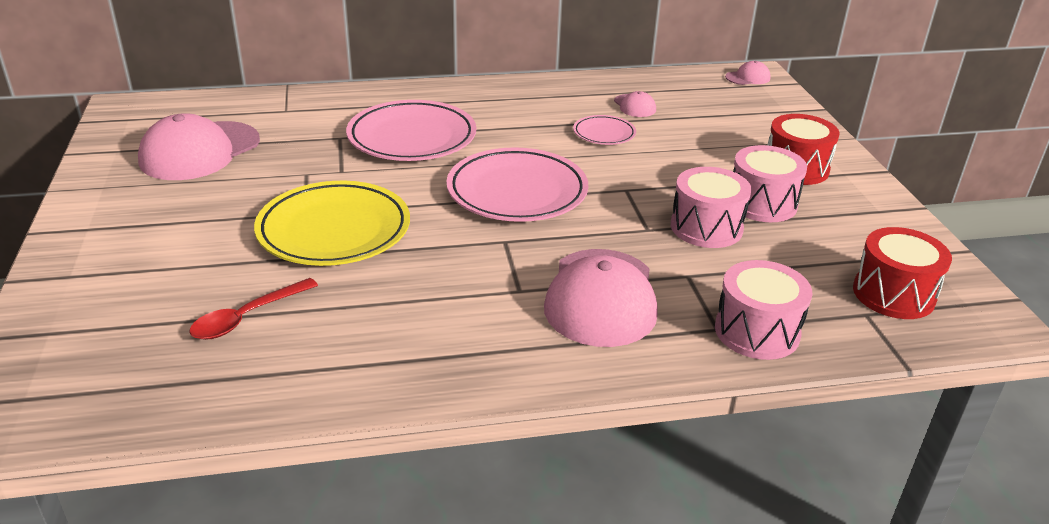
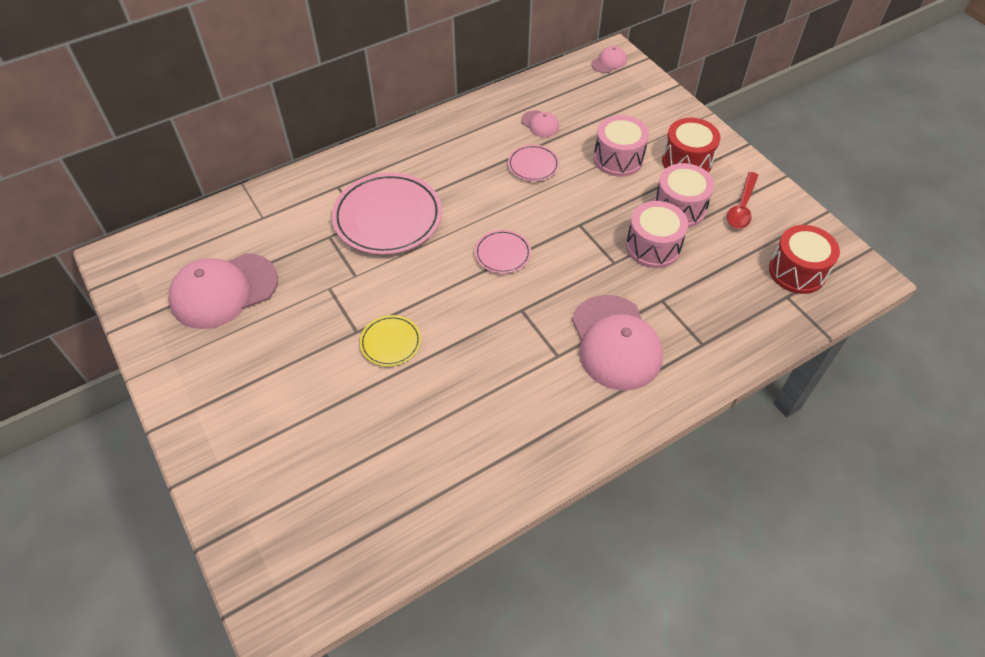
camera: 20 degrees left, 20 degrees up
pink cap [138,113,260,180] -> pink cap turned 45 degrees clockwise [168,253,278,329]
red spoon [189,278,318,340] -> red spoon moved to [727,172,759,229]
yellow plate [254,181,410,266] -> yellow plate [360,315,421,367], size x0.50
pink plate [446,148,588,222] -> pink plate [475,230,531,274], size x0.50
pink drum [715,260,812,360] -> pink drum moved to [594,115,649,177]

